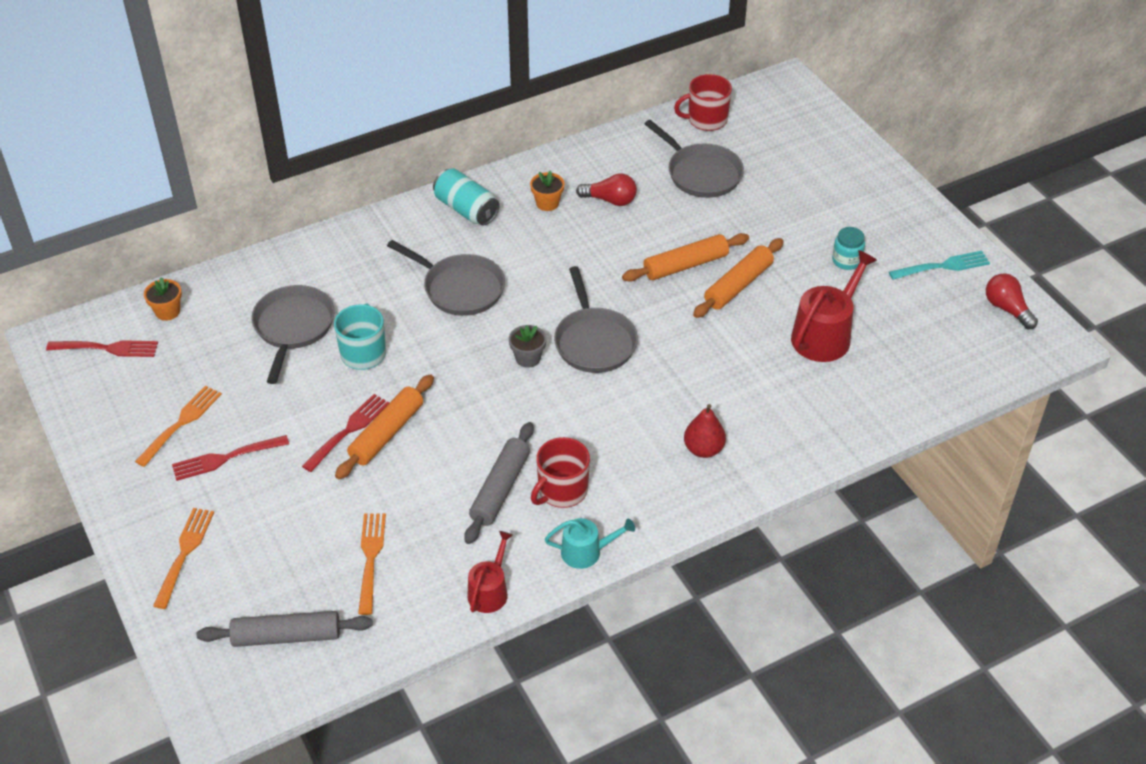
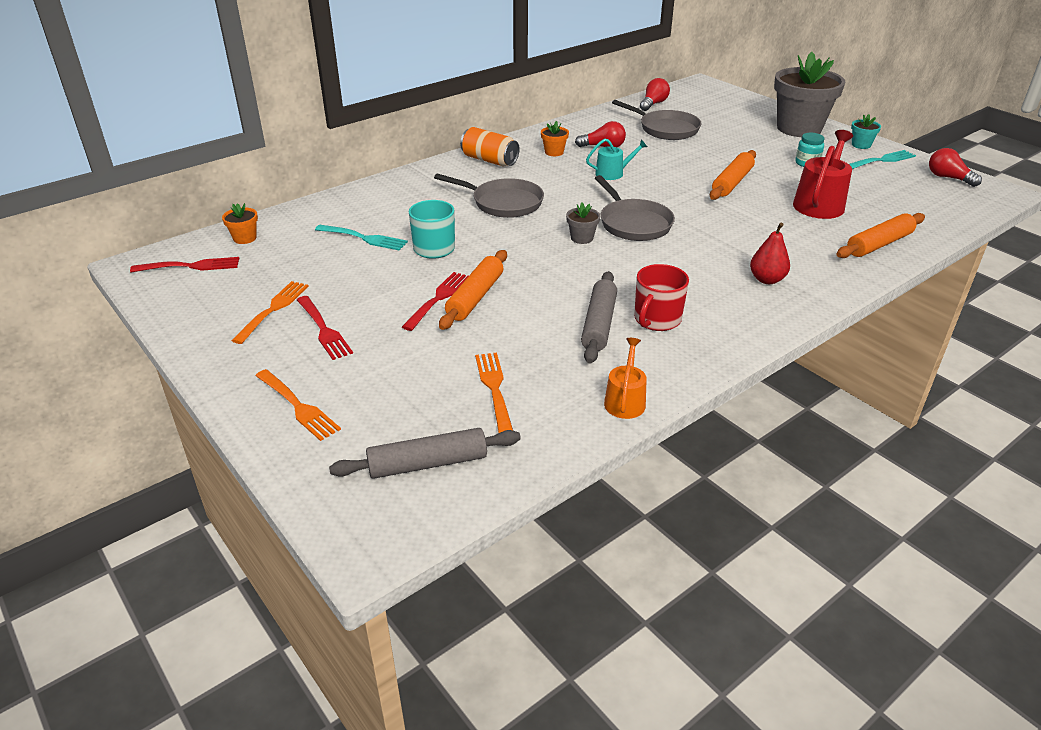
camera: 10 degrees left, 10 degrees down
orange fork [153,508,214,609] -> orange fork turned 135 degrees clockwise [255,369,341,441]
red fork [172,435,289,481] -> red fork turned 90 degrees counterclockwise [297,296,353,360]
grey pan [251,285,335,384] -> turquoise fork [315,225,408,251]
turquoise can [433,168,500,226] -> orange can [460,127,519,167]
red watering can [467,531,513,613] -> orange watering can [604,338,647,419]
turquoise watering can [545,518,635,569] -> turquoise watering can moved to [586,139,647,180]
orange rolling pin [622,233,749,282] -> orange rolling pin moved to [836,213,925,258]
red mug [674,74,732,131] -> red light bulb [640,78,670,111]
none -> grey flower pot [774,52,845,137]
none -> turquoise flower pot [851,114,881,149]

